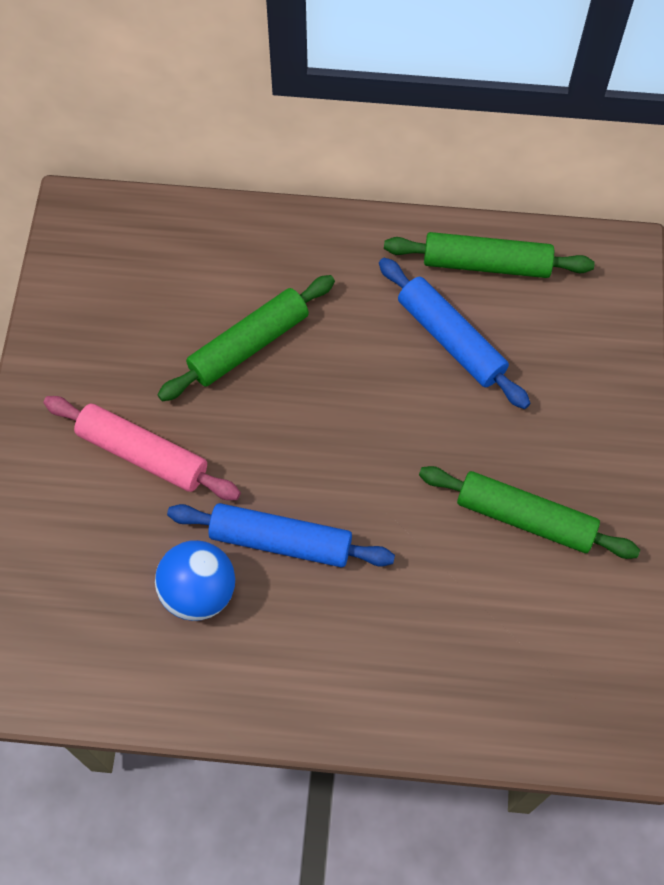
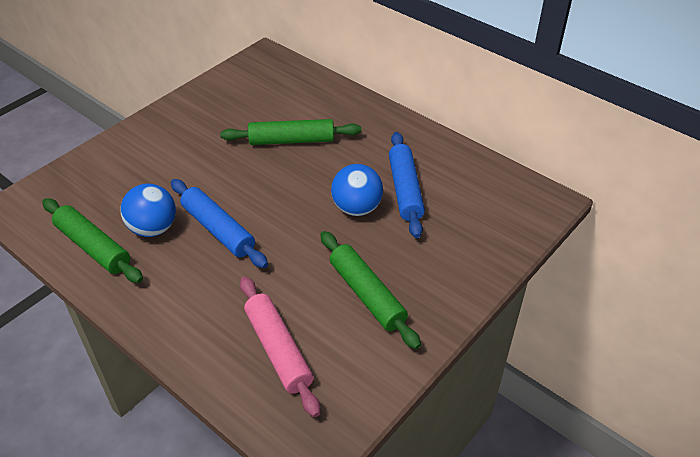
camera: 35 degrees right, 20 degrees down
pink rolling pin [43,396,241,500] -> pink rolling pin moved to [240,276,320,417]
green rolling pin [384,232,595,278] -> green rolling pin moved to [42,198,143,283]
none -> blue ball [331,164,383,216]

